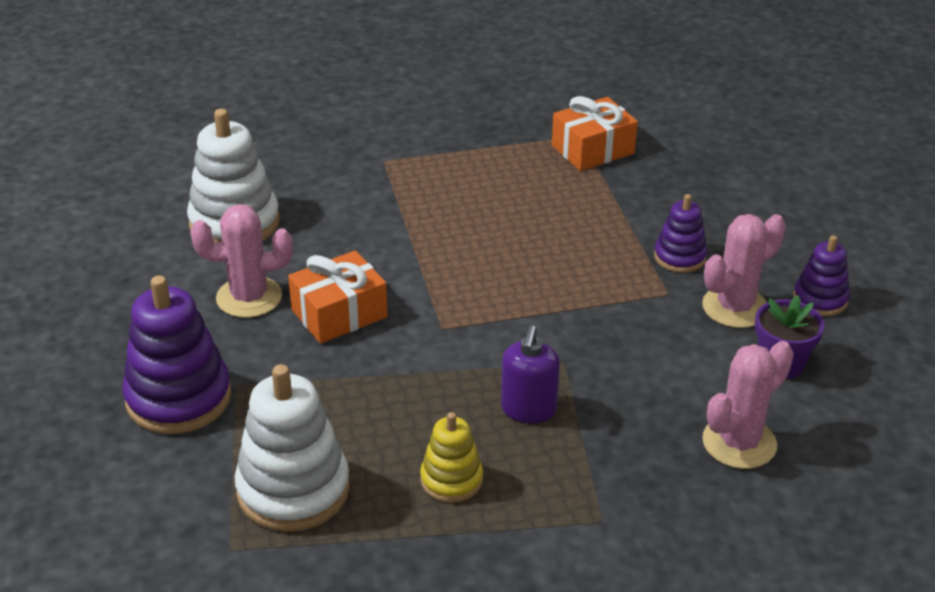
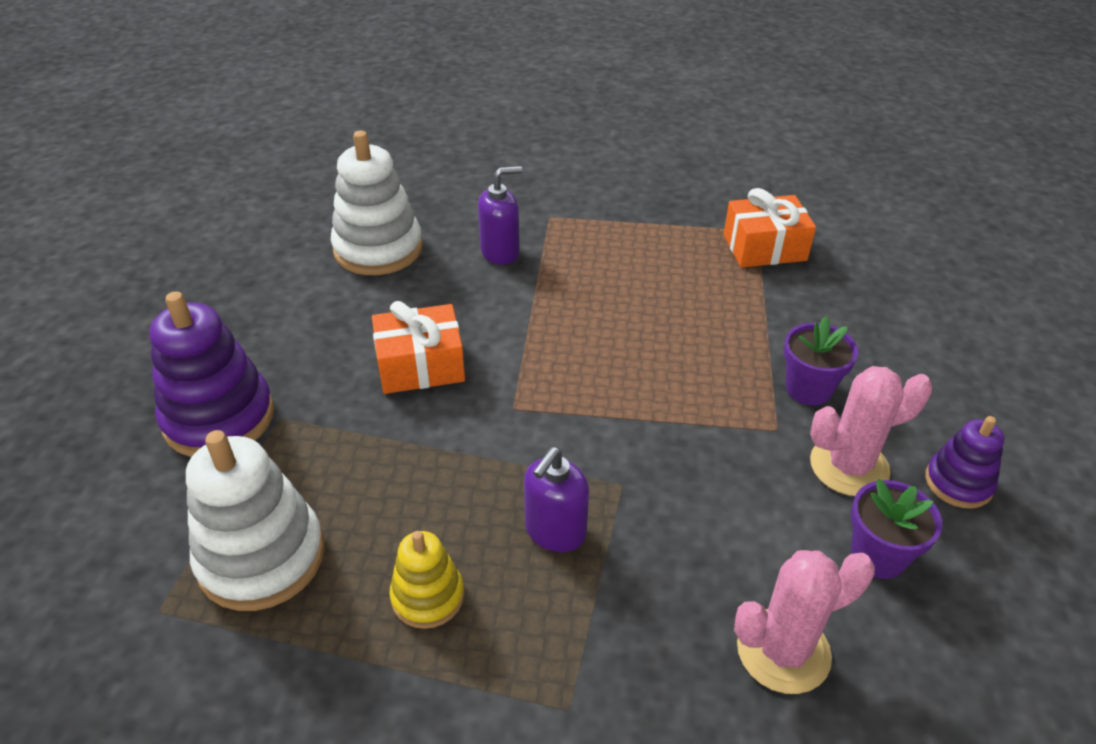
camera: 20 degrees right, 5 degrees up
pink cactus [191,204,293,318] -> none
purple stacking toy [654,194,707,273] -> purple flower pot [783,317,858,406]
none -> purple soap dispenser [478,166,522,265]

